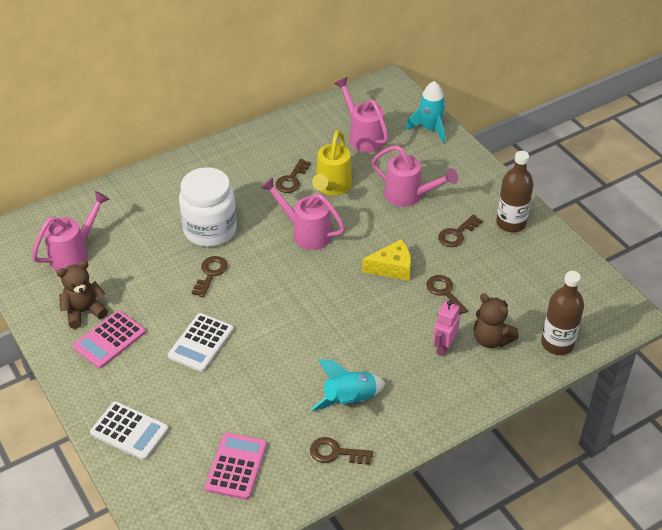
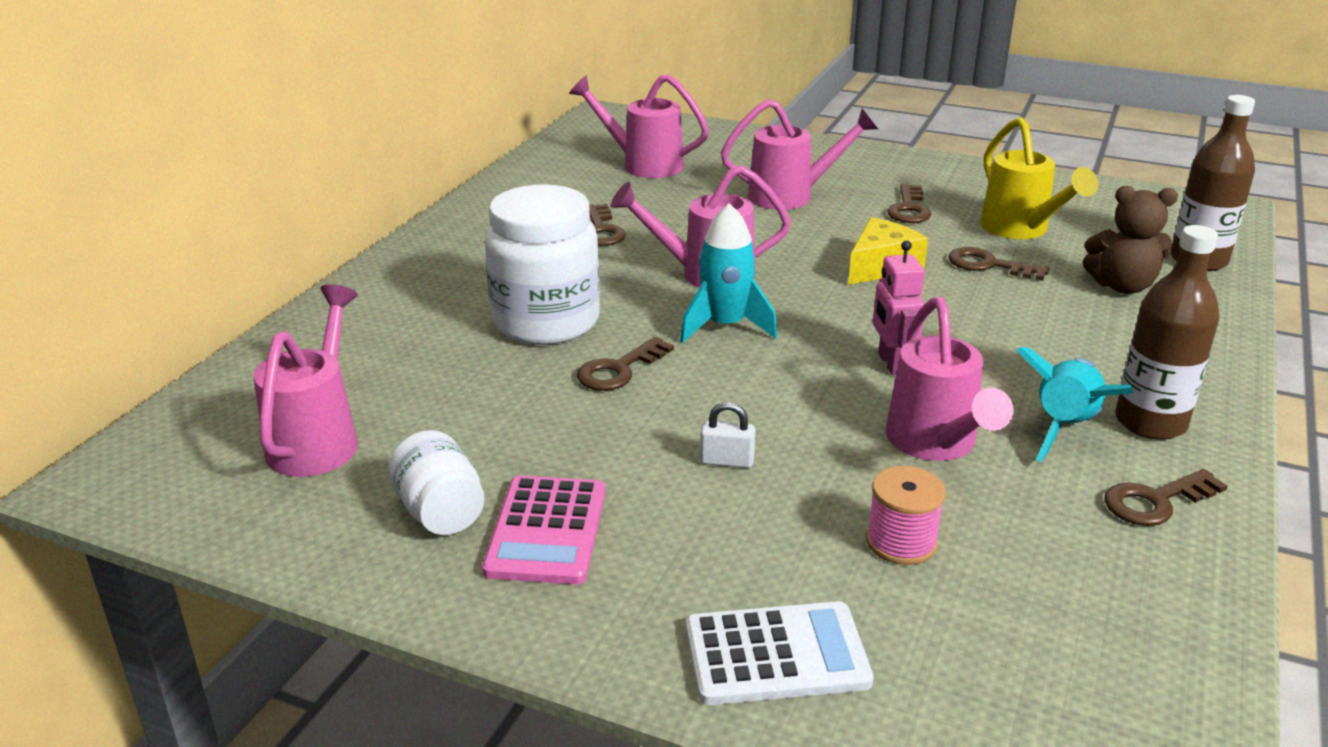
camera: 35 degrees left, 15 degrees down
brown teddy bear [57,261,108,329] -> white jar [388,430,484,535]
white calculator [168,313,234,372] -> white padlock [700,402,755,468]
brown key [192,256,228,297] -> brown key turned 120 degrees counterclockwise [577,337,674,391]
pink calculator [205,432,267,500] -> none
yellow watering can [312,130,352,195] -> yellow watering can moved to [980,117,1098,239]
turquoise rocket [406,81,446,144] -> turquoise rocket moved to [680,203,777,343]
pink robot [433,300,460,356] -> pink robot moved to [873,240,925,375]
brown bottle [496,151,534,232] -> brown bottle moved to [1115,225,1219,440]
none -> pink spool [866,466,946,565]
none -> pink watering can [886,297,1013,461]

